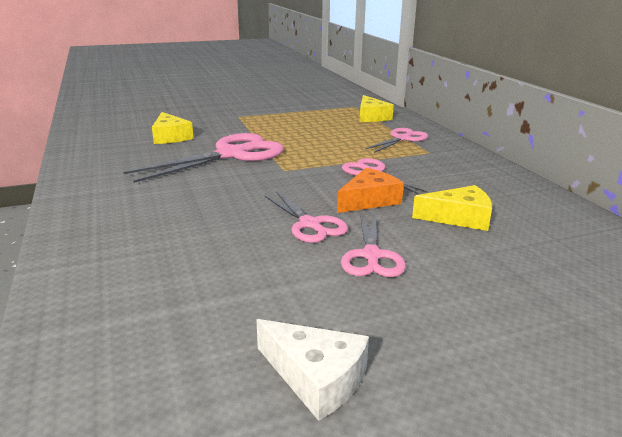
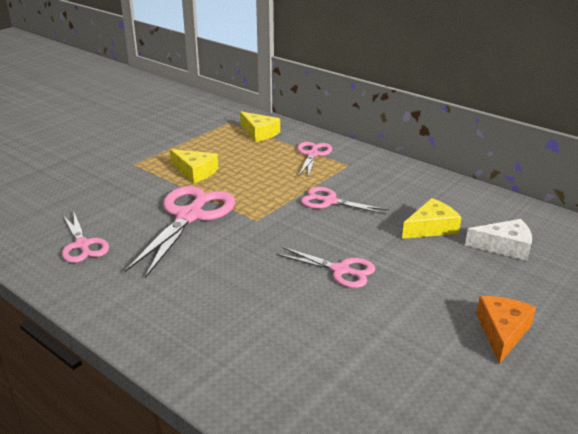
camera: 30 degrees left, 5 degrees up
yellow cheese [152,112,194,144] -> yellow cheese moved to [170,149,219,183]
white cheese [256,319,369,421] -> white cheese moved to [465,219,532,261]
orange cheese [337,168,404,213] -> orange cheese moved to [476,296,536,364]
pink scissors [341,213,406,277] -> pink scissors moved to [62,213,109,263]

